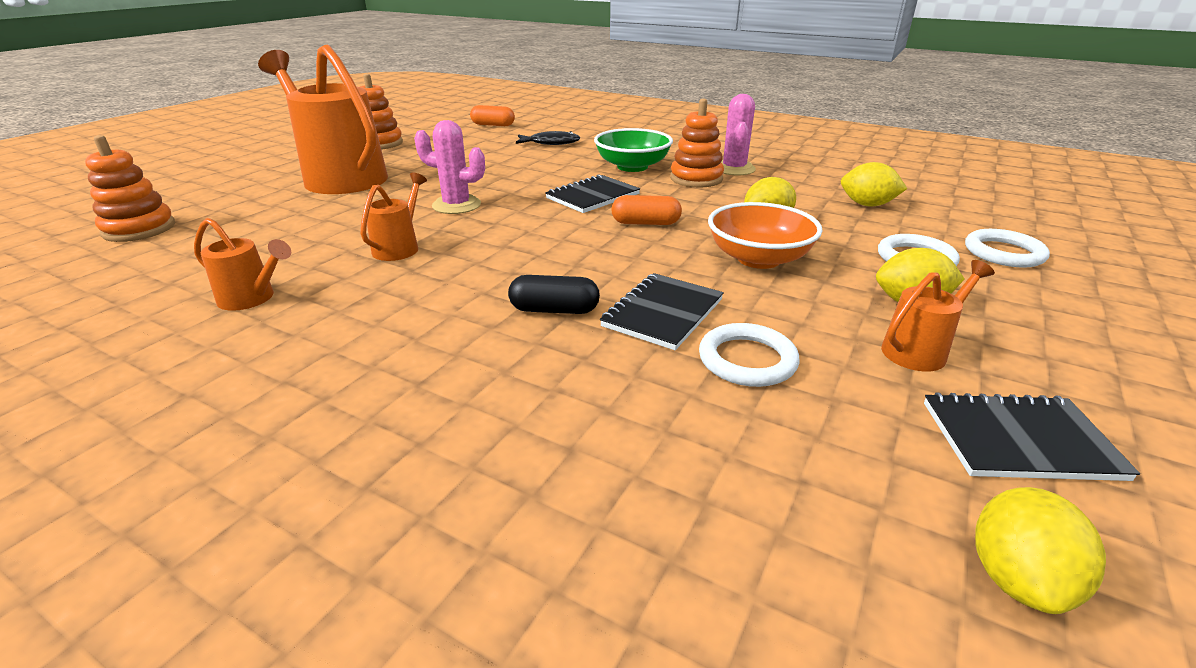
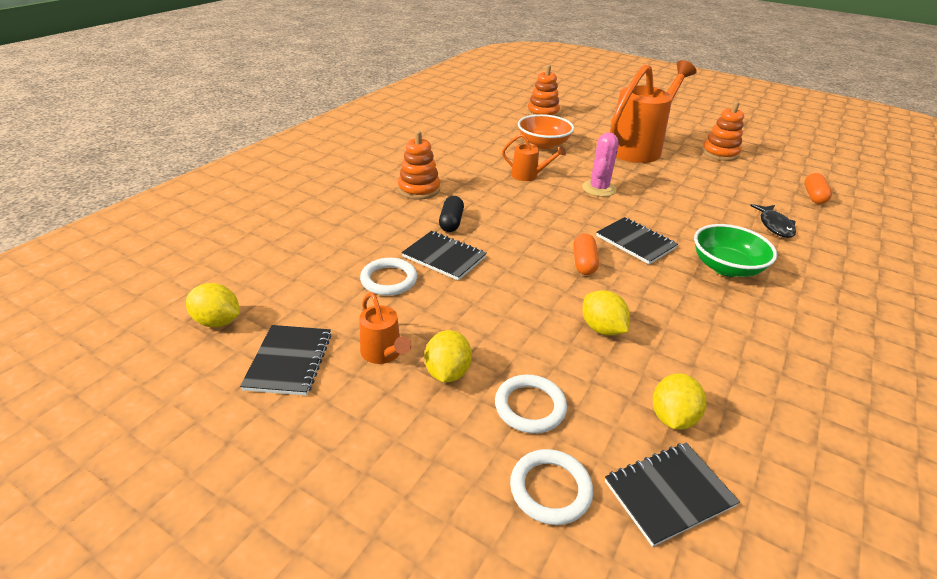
camera: 90 degrees right, 5 degrees up
orange watering can [194,218,291,311] -> none
orange stacking toy [670,99,724,188] -> orange stacking toy moved to [398,131,440,200]
orange bowl [708,202,822,269] -> orange bowl moved to [518,114,574,149]
pink cactus [721,94,756,175] -> none
none -> black notebook [605,443,740,547]

